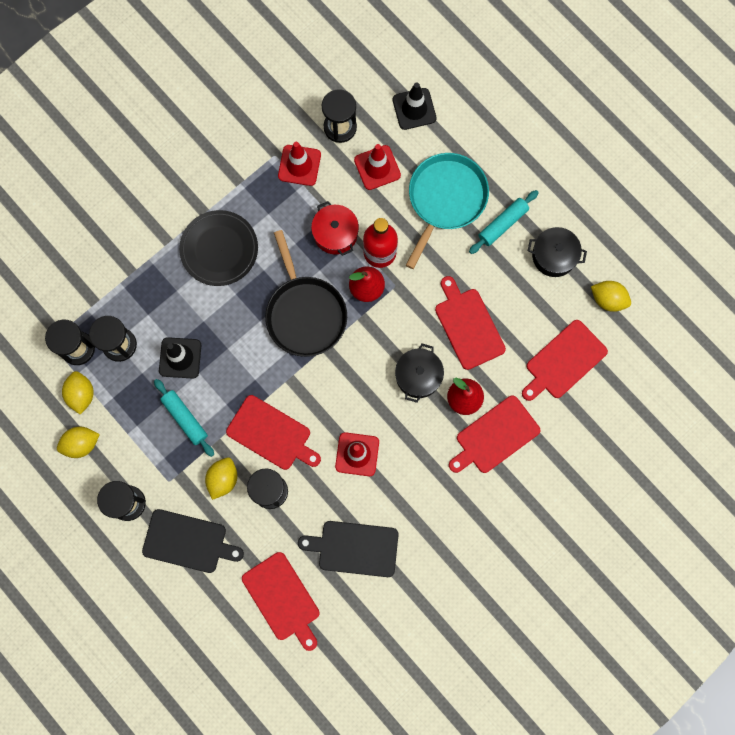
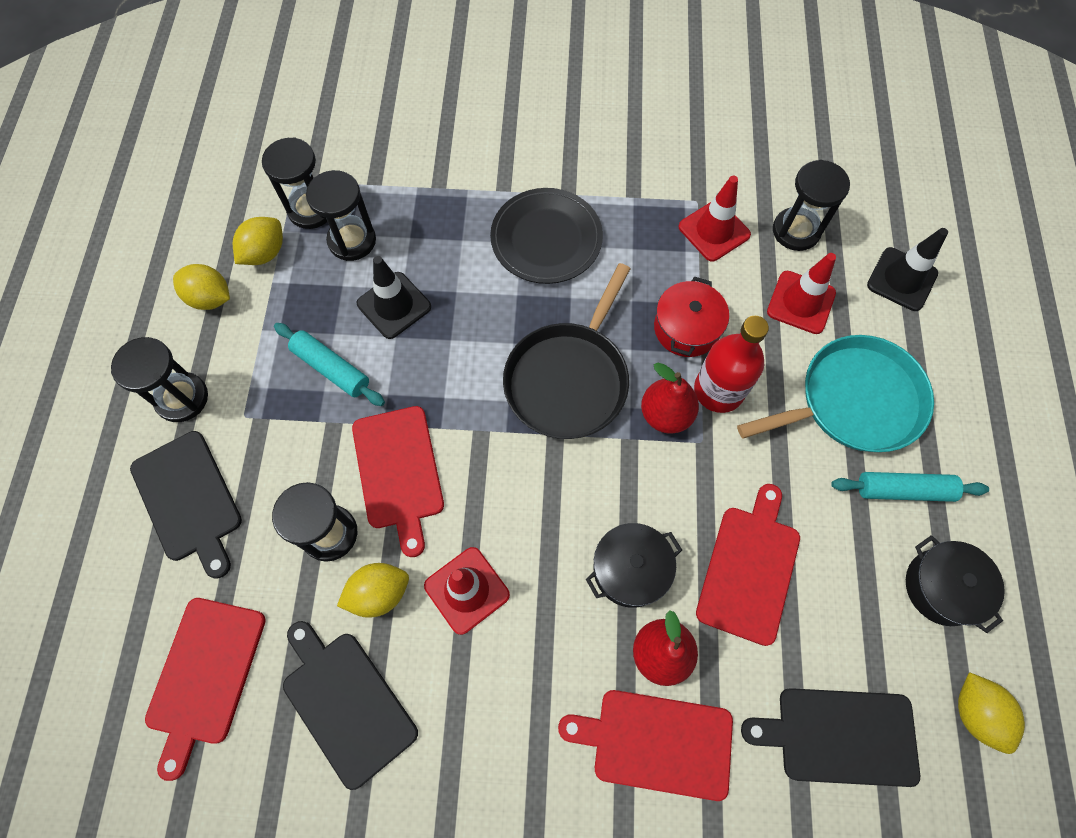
camera: 45 degrees right, 10 degrees down
turquoise rolling pin [154,379,214,457] -> turquoise rolling pin turned 60 degrees counterclockwise [274,323,385,406]
yellow lemon [205,457,237,500] -> yellow lemon moved to [337,563,409,618]
red cutting board [522,320,608,401] -> black cutting board [741,688,920,787]

